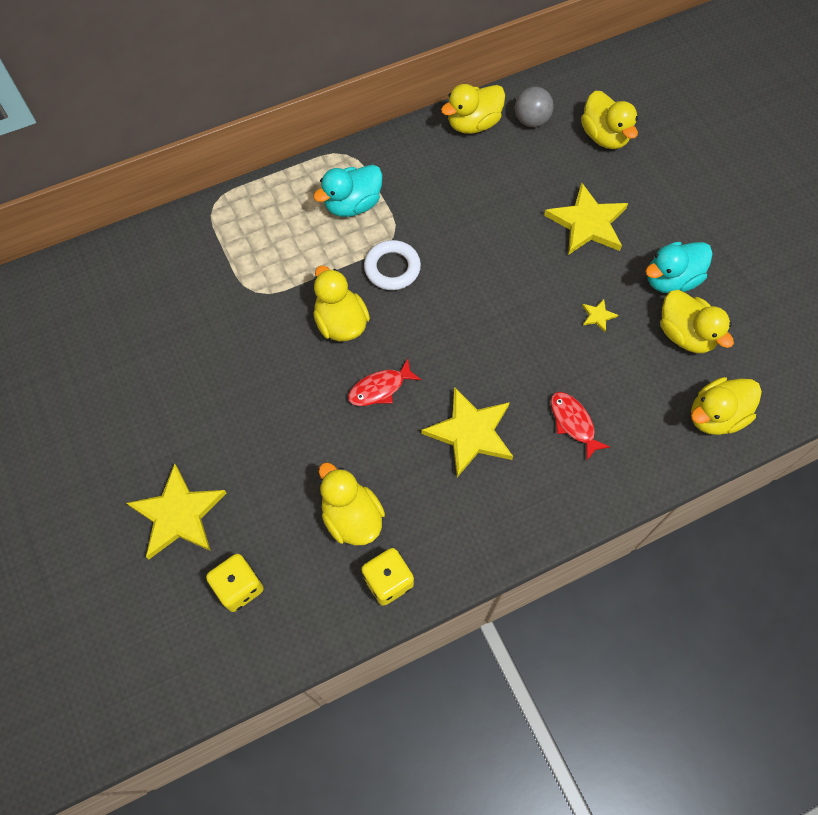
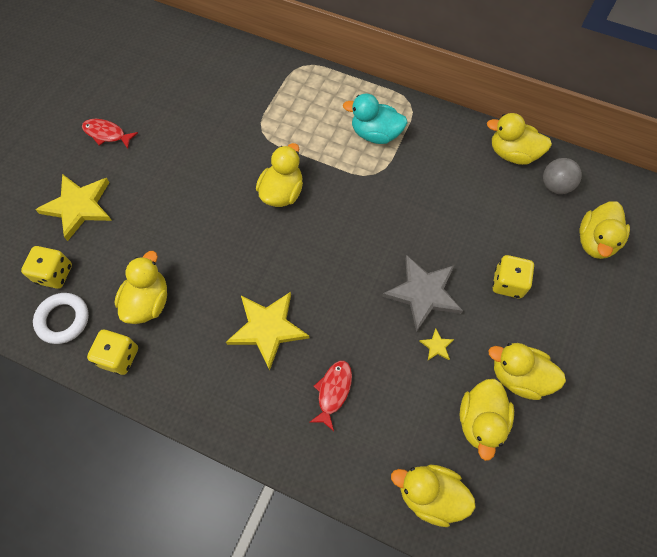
camera: 50 degrees right, 0 degrees up
red fish [348,359,421,406] -> red fish moved to [82,119,138,149]
white ring [364,240,421,290] -> white ring moved to [33,293,89,344]
yellow star [544,182,628,255] -> yellow dice [492,255,534,298]
turquoise duck [645,242,713,293] -> yellow duck [488,343,566,400]
none -> grey star [382,255,463,332]

